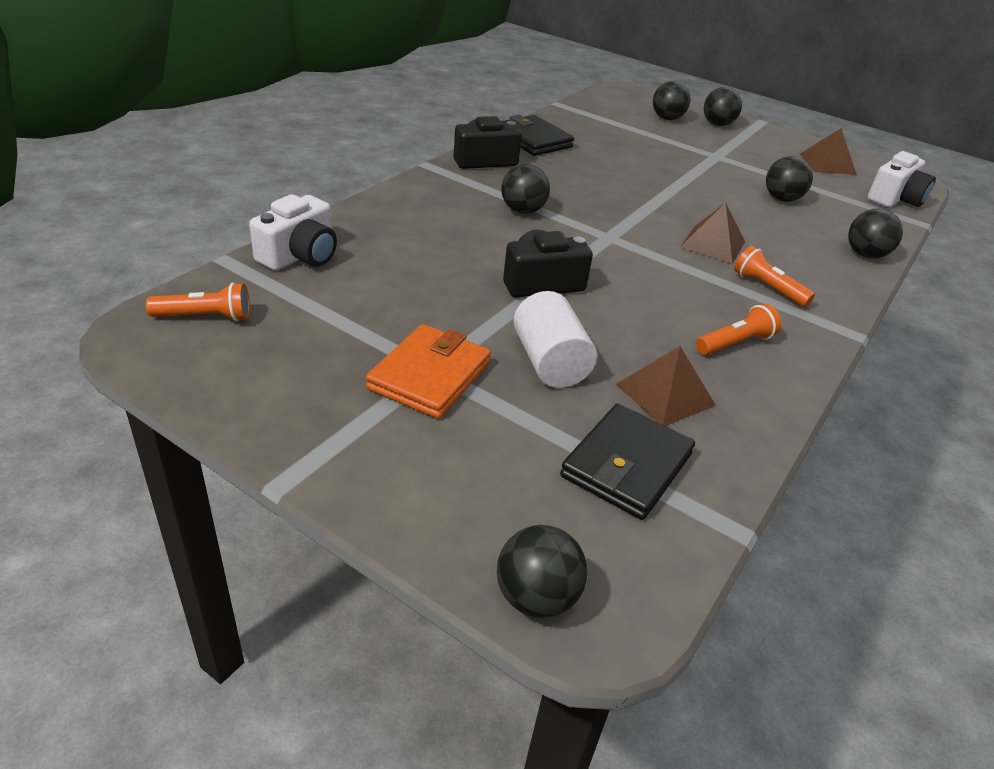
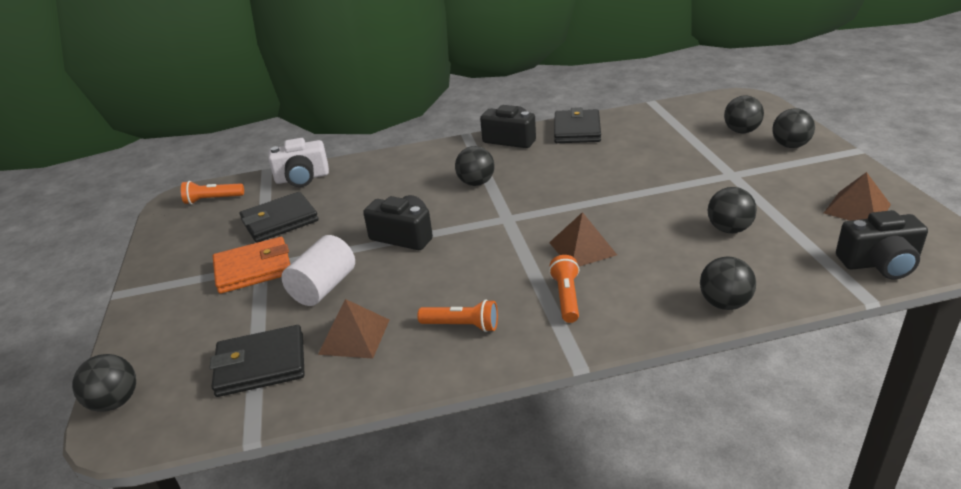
camera: 50 degrees right, 5 degrees down
orange flashlight [146,283,250,321] -> orange flashlight turned 135 degrees clockwise [181,181,244,204]
white camera [867,151,936,207] -> black camera [836,210,928,279]
none -> black wallet [240,192,319,243]

